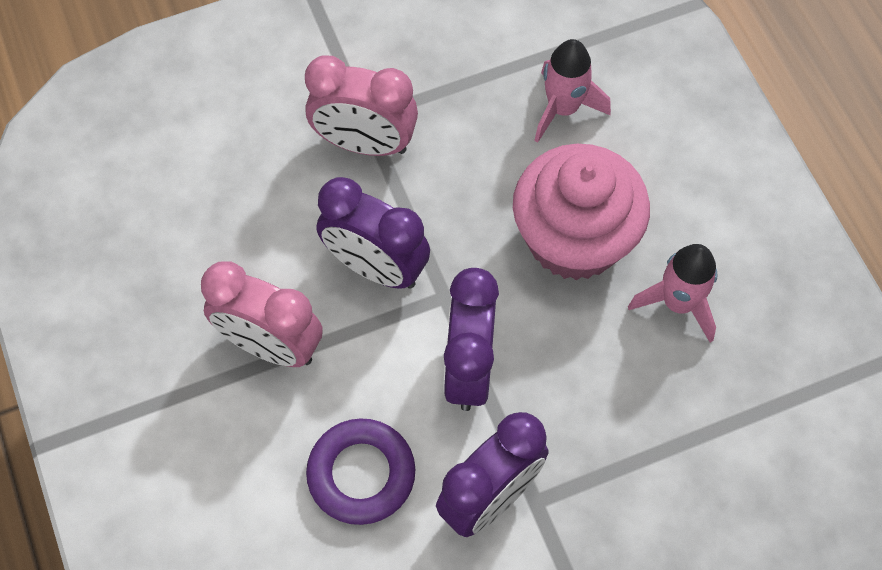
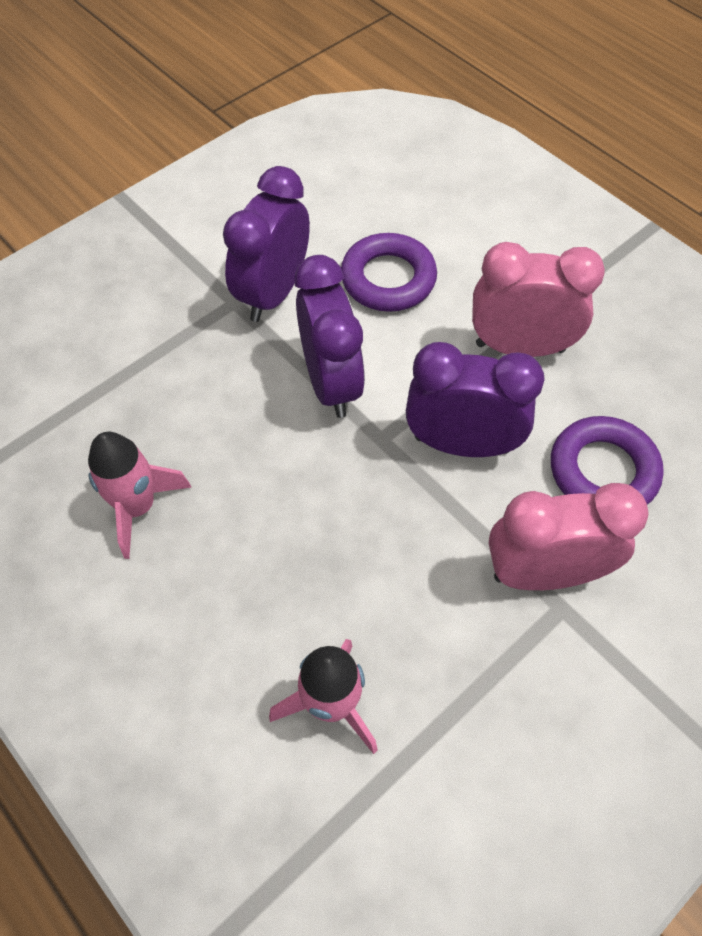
camera: 160 degrees right, 5 degrees down
pink cupcake [513,144,650,280] -> none
none -> purple ring [551,416,664,505]

